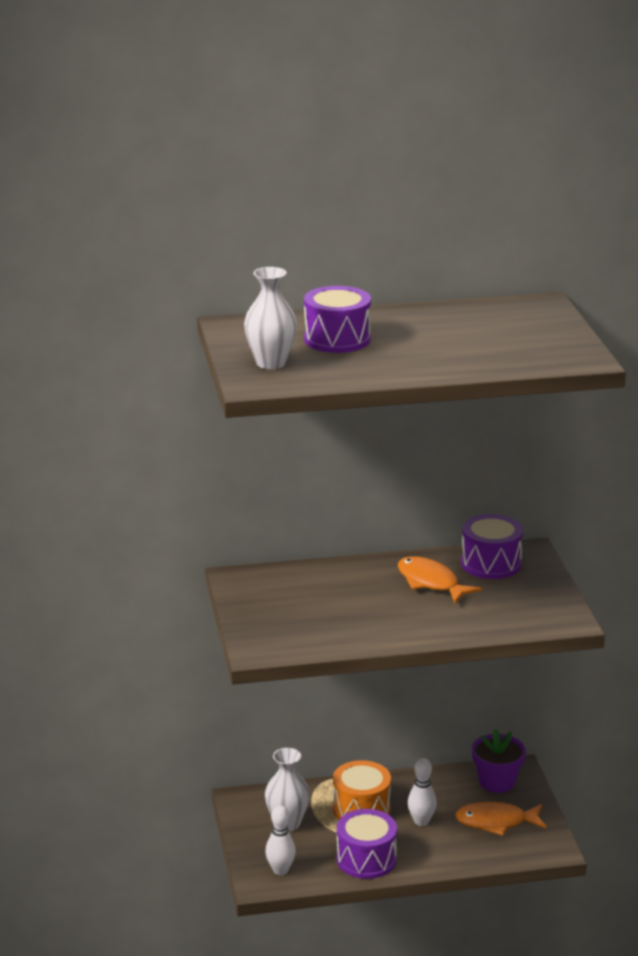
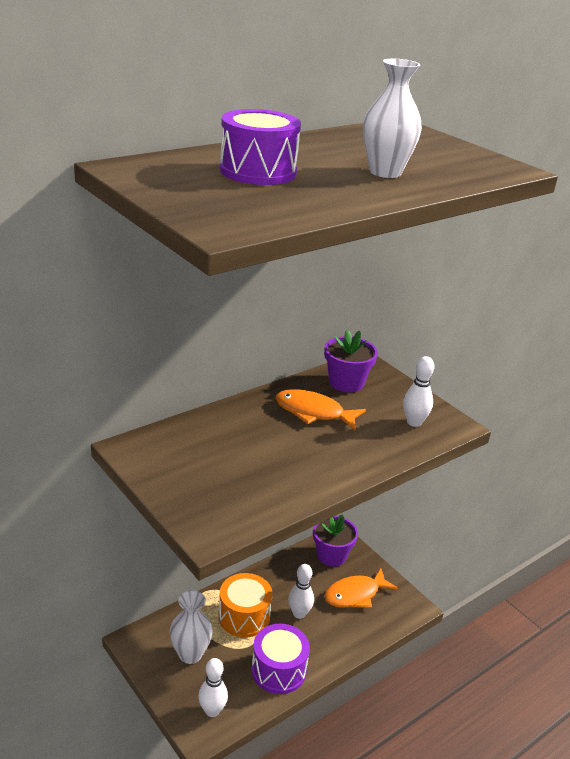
camera: 30 degrees left, 5 degrees up
white vase [244,267,297,369] -> white vase moved to [363,59,422,178]
purple drum [461,514,523,579] -> purple flower pot [324,330,378,393]
none -> white bowling pin [403,356,434,427]

